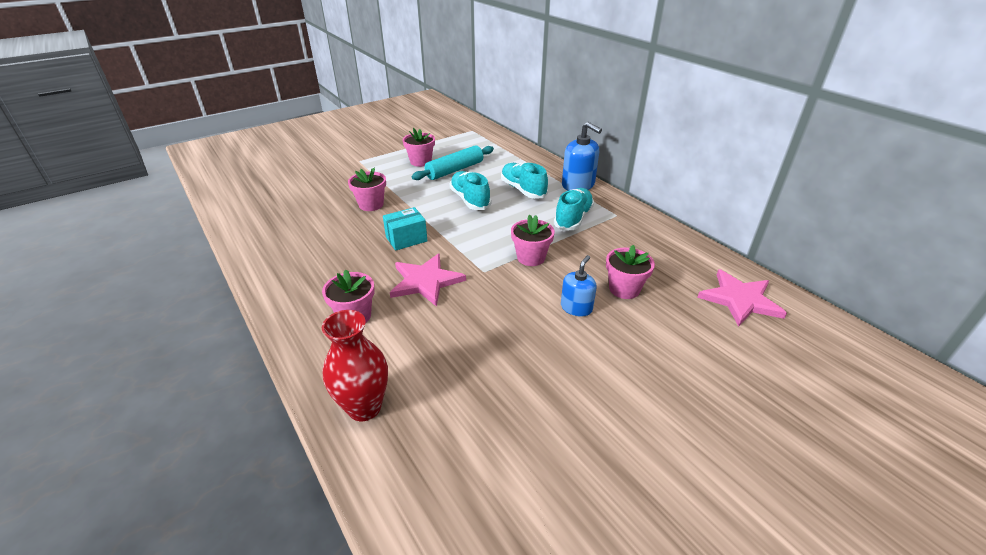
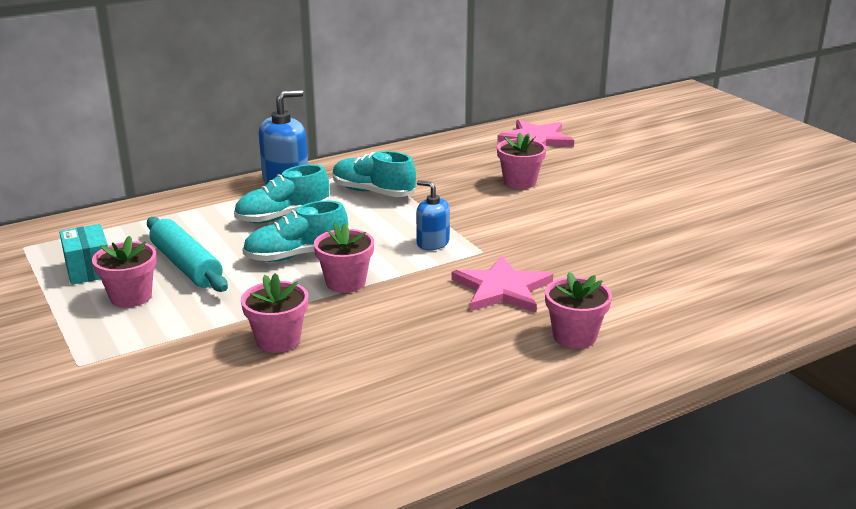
camera: 85 degrees left, 10 degrees down
red vase [322,310,388,421] -> none
turquoise box [383,207,427,251] -> turquoise box moved to [59,224,108,285]
pink flower pot [511,214,555,266] -> pink flower pot moved to [314,223,374,293]
blue soap dispenser [561,255,597,317] -> blue soap dispenser moved to [416,180,450,250]

